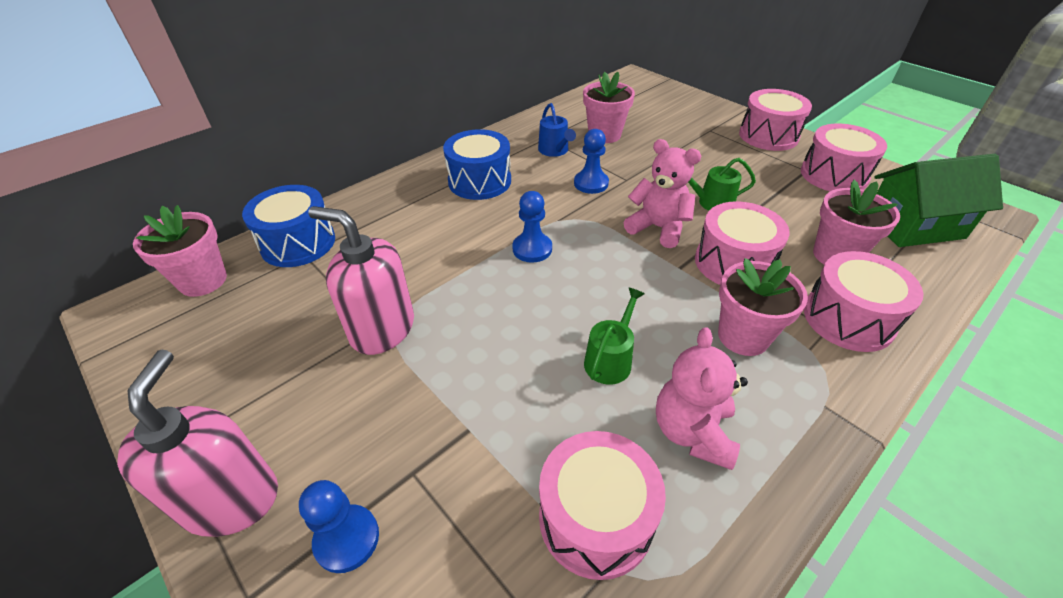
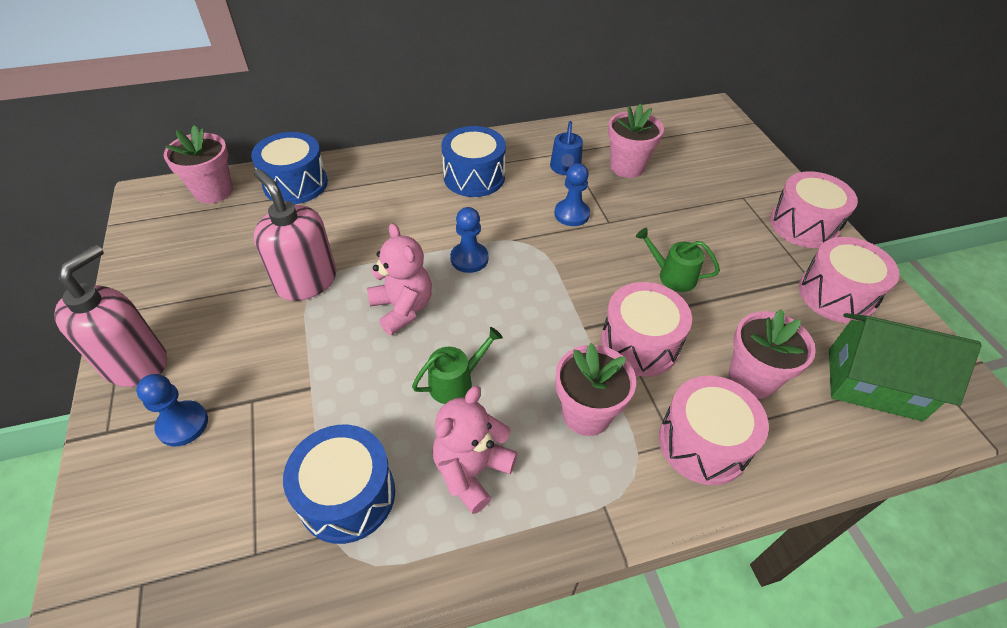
camera: 25 degrees right, 5 degrees up
pink drum [539,431,666,580] -> blue drum [283,425,395,544]
pink teddy bear [624,139,701,248] -> pink teddy bear moved to [367,223,432,335]

